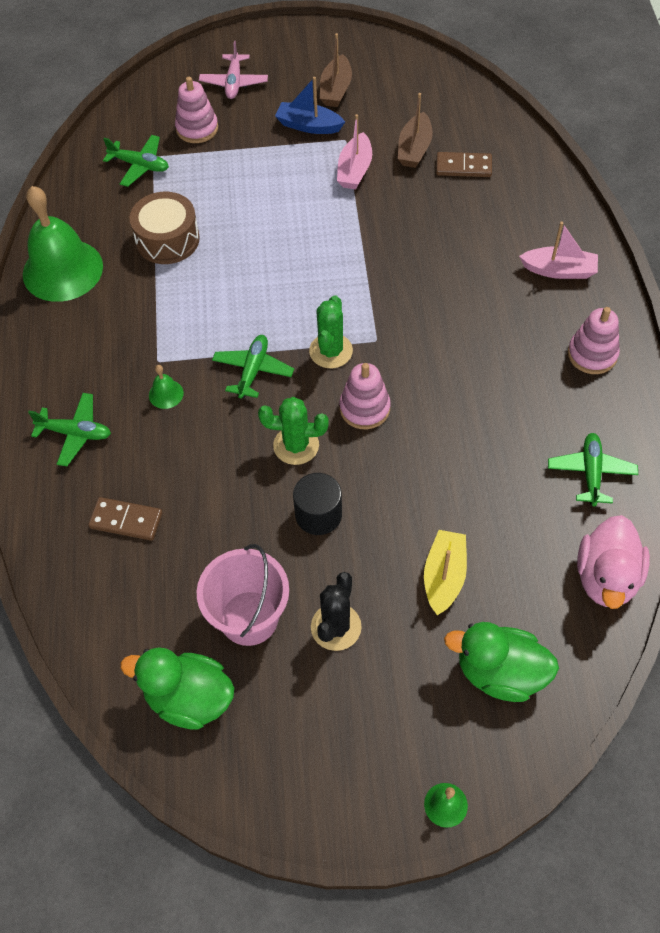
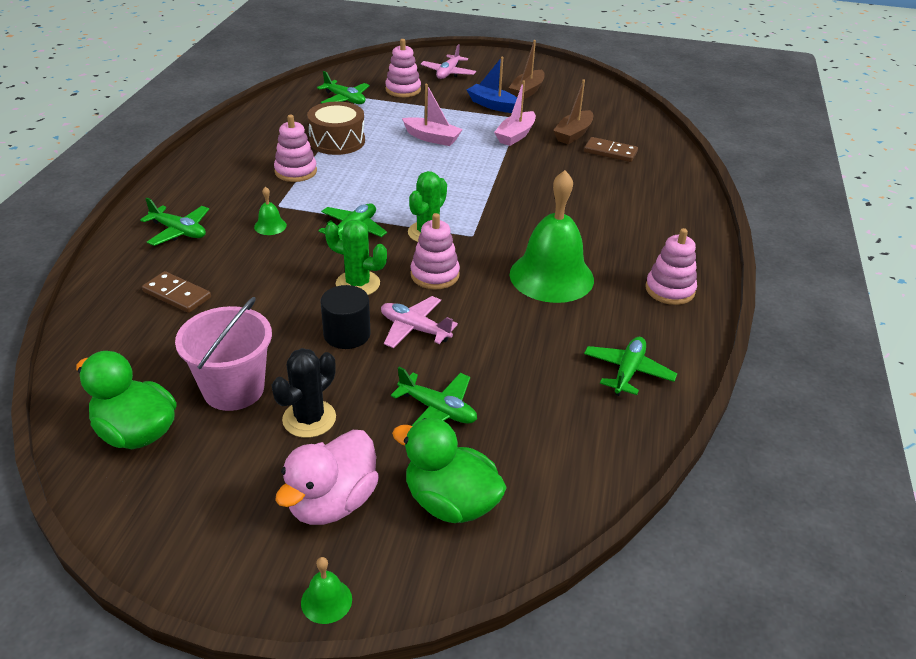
camera: 15 degrees right, 20 degrees down
green bell [23,186,103,302] -> green bell moved to [510,170,594,303]
yellow boat [424,530,467,615] -> green plane [391,367,477,426]
pink boat [519,221,598,279] -> pink boat moved to [402,84,463,146]
pink duck [577,515,650,609] -> pink duck moved to [275,430,379,525]
none -> pink stacking toy [274,115,317,182]
none -> pink plane [381,296,458,348]

